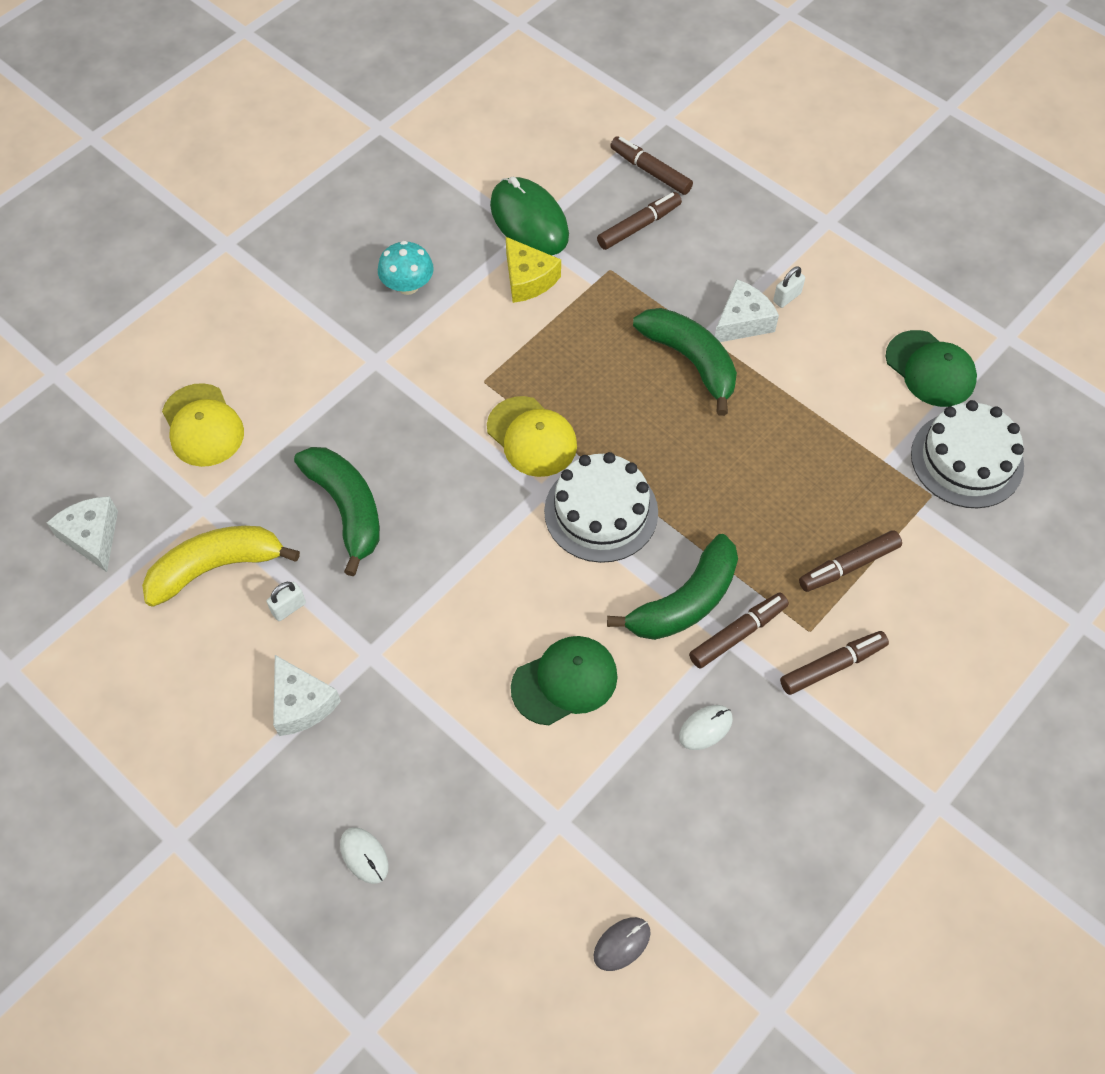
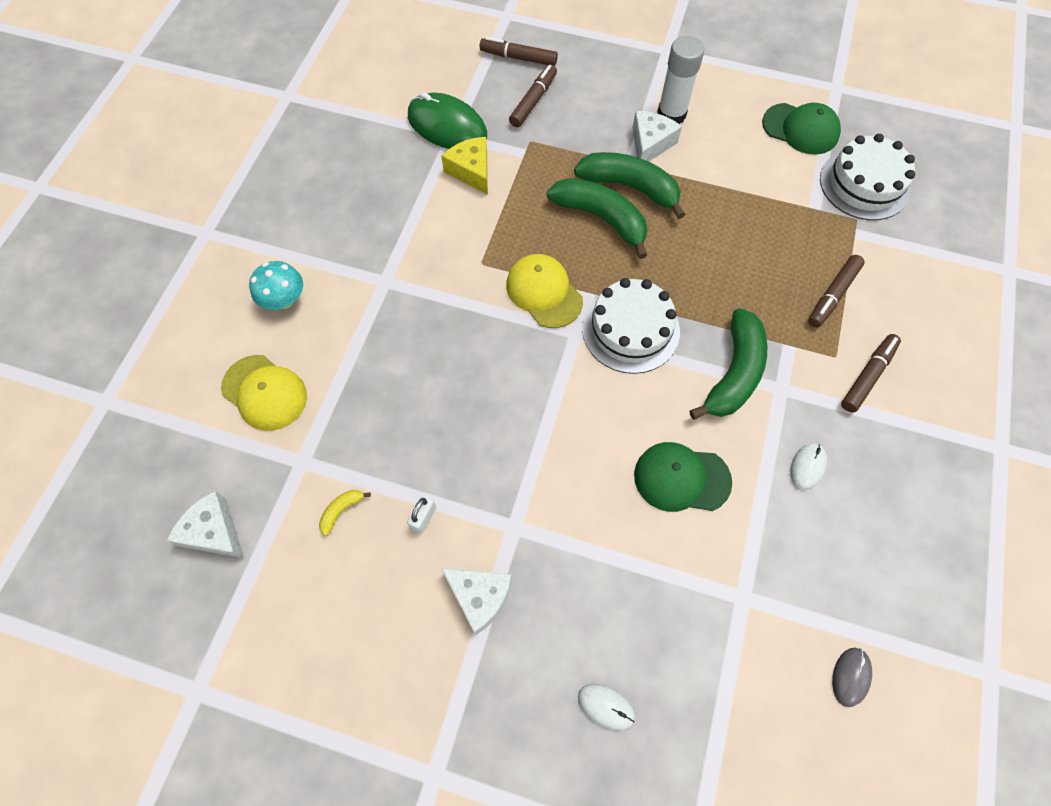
camera: 25 degrees left, 5 degrees up
yellow banana [142,526,300,607] -> yellow banana [319,490,371,536], size x0.42
green banana [294,447,380,576] -> green banana moved to [547,178,647,259]
turquoise mushroom [378,241,434,295] -> turquoise mushroom moved to [249,261,303,310]
yellow cap [487,396,577,477] -> yellow cap turned 150 degrees counterclockwise [506,254,583,328]
yellow cheese [506,237,561,303] -> yellow cheese turned 150 degrees counterclockwise [441,137,488,195]
green cap [511,636,618,725] -> green cap turned 120 degrees counterclockwise [634,442,732,512]
brown marker [689,593,789,669] -> none
white padlock [773,266,805,308] -> white glue stick [657,36,704,124]

